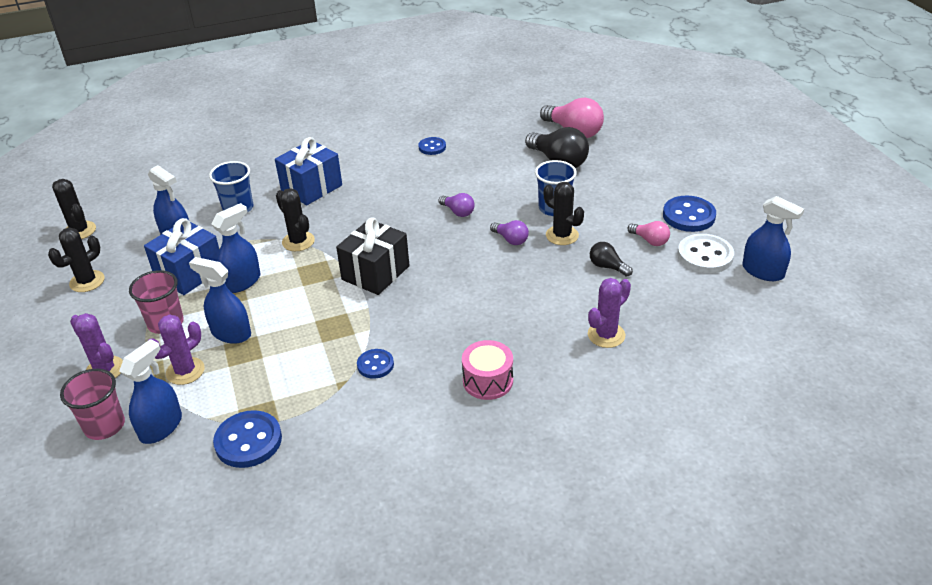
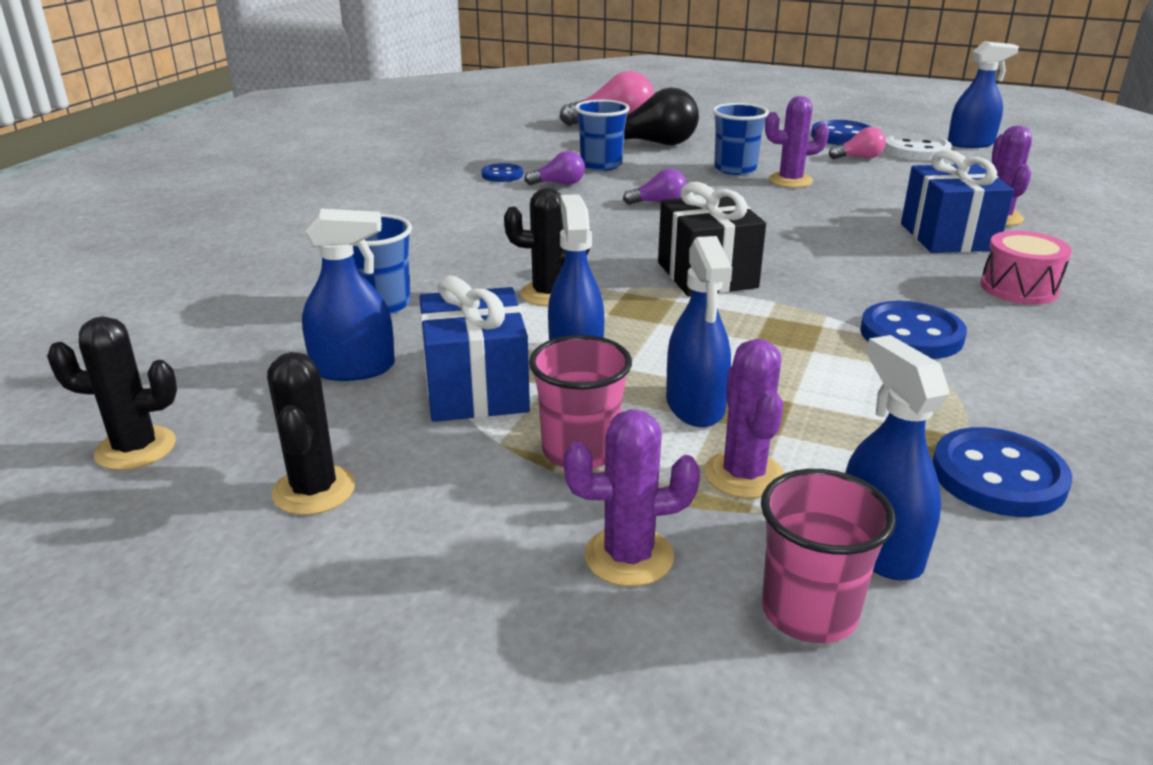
camera: 50 degrees left, 10 degrees down
blue spray bottle [189,257,251,344] -> blue spray bottle turned 75 degrees counterclockwise [666,236,732,427]
blue gift [275,137,342,205] -> blue gift moved to [901,150,1014,253]
blue button [357,349,394,379] -> blue button [860,301,967,359], size x1.67
purple light bulb [490,220,529,245] -> purple light bulb moved to [524,151,585,185]
black cactus [544,182,584,245] -> purple cactus [765,96,829,188]
black light bulb [590,242,633,277] -> none
none -> blue cup [575,100,630,171]

